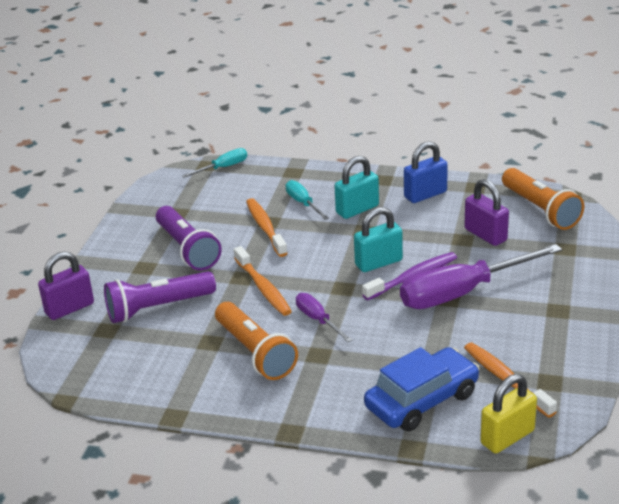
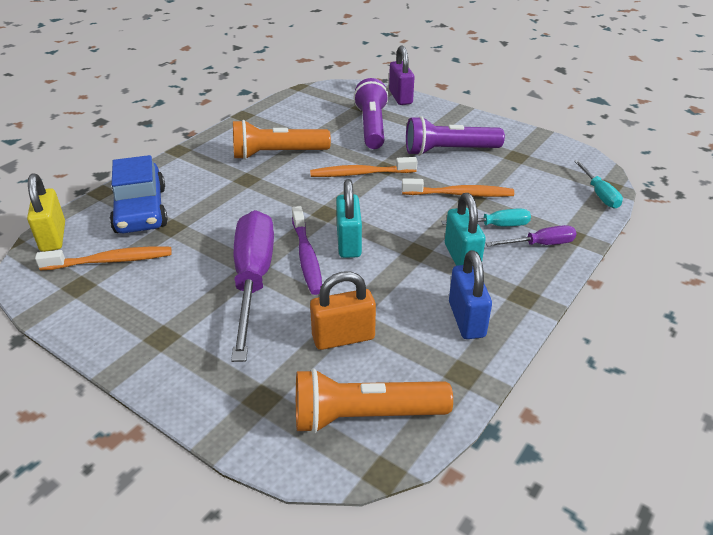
camera: 110 degrees right, 5 degrees up
purple screwdriver [296,293,352,342] -> purple screwdriver moved to [486,225,577,246]
purple padlock [464,179,509,246] -> orange padlock [310,272,376,350]

